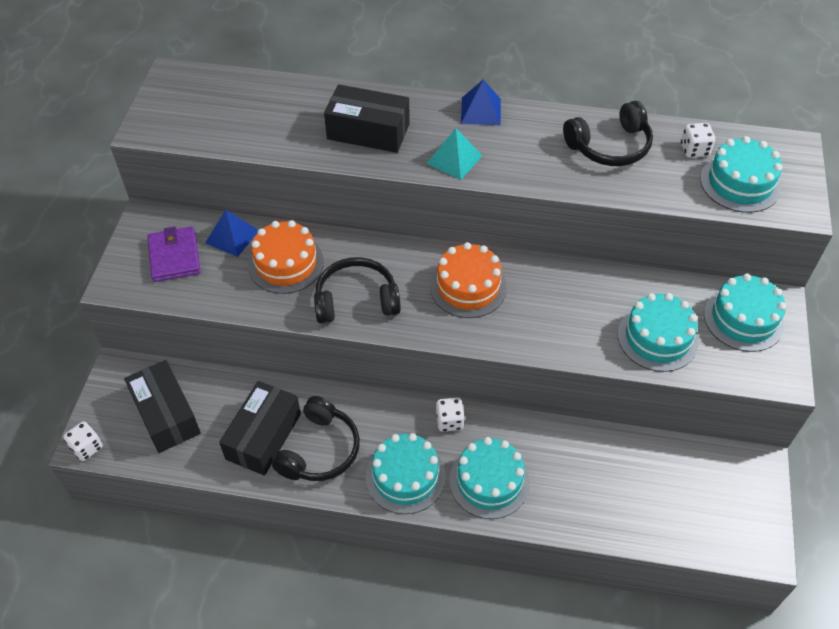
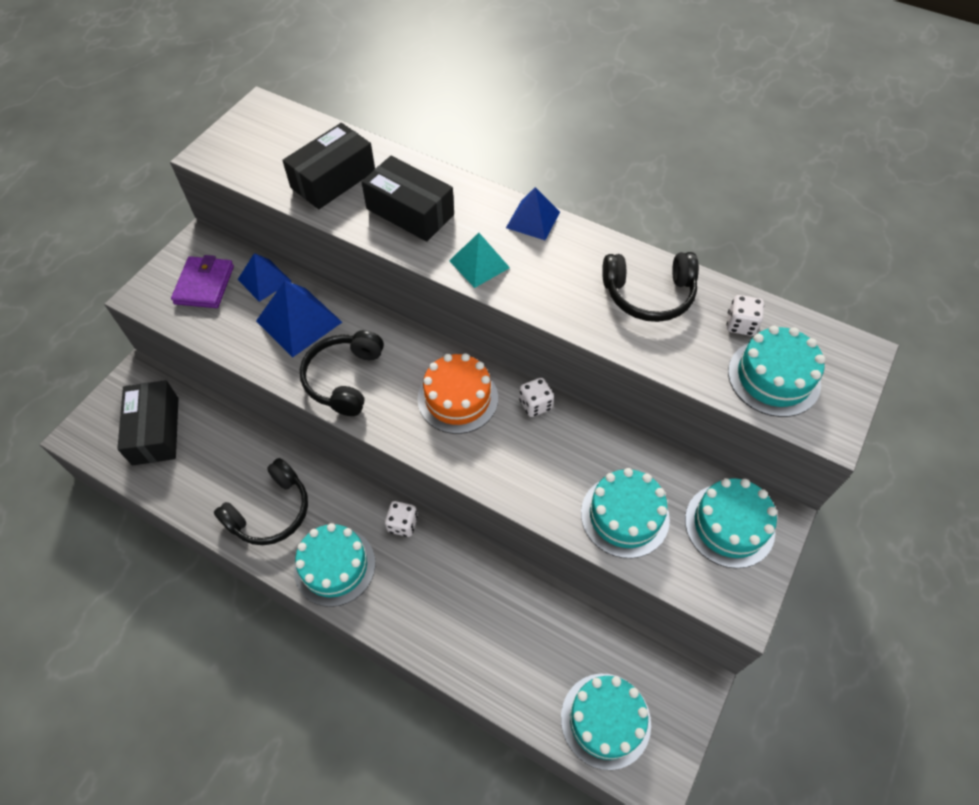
camera: 20 degrees right, 5 degrees up
white dice [63,421,103,461] -> white dice moved to [519,378,554,417]
black box [219,381,301,476] -> black box moved to [282,123,375,209]
orange cake [248,220,324,294] -> blue pyramid [256,281,342,357]
black headphones [314,257,401,323] -> black headphones turned 90 degrees counterclockwise [300,330,384,416]
turquoise cake [449,437,530,519] -> turquoise cake moved to [561,674,651,770]

